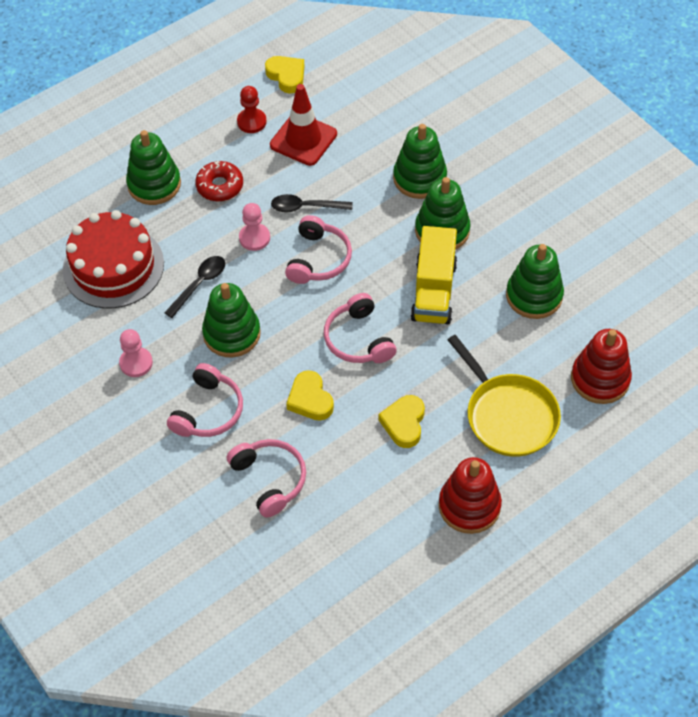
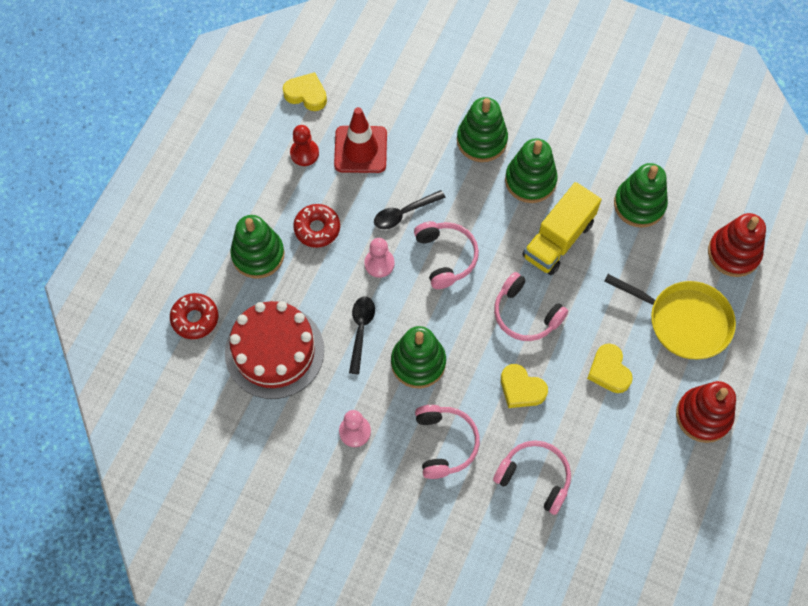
camera: 30 degrees left, 10 degrees up
yellow truck [410,226,457,324] -> yellow truck turned 60 degrees clockwise [522,182,601,275]
none -> red donut [170,293,218,339]

